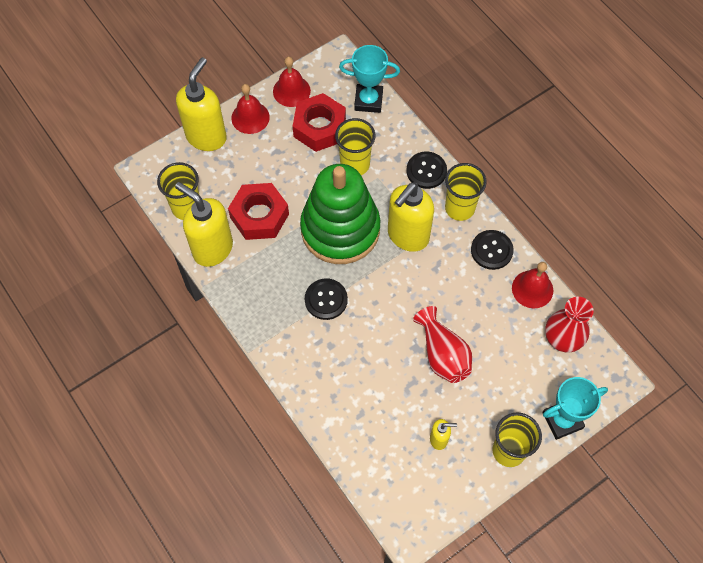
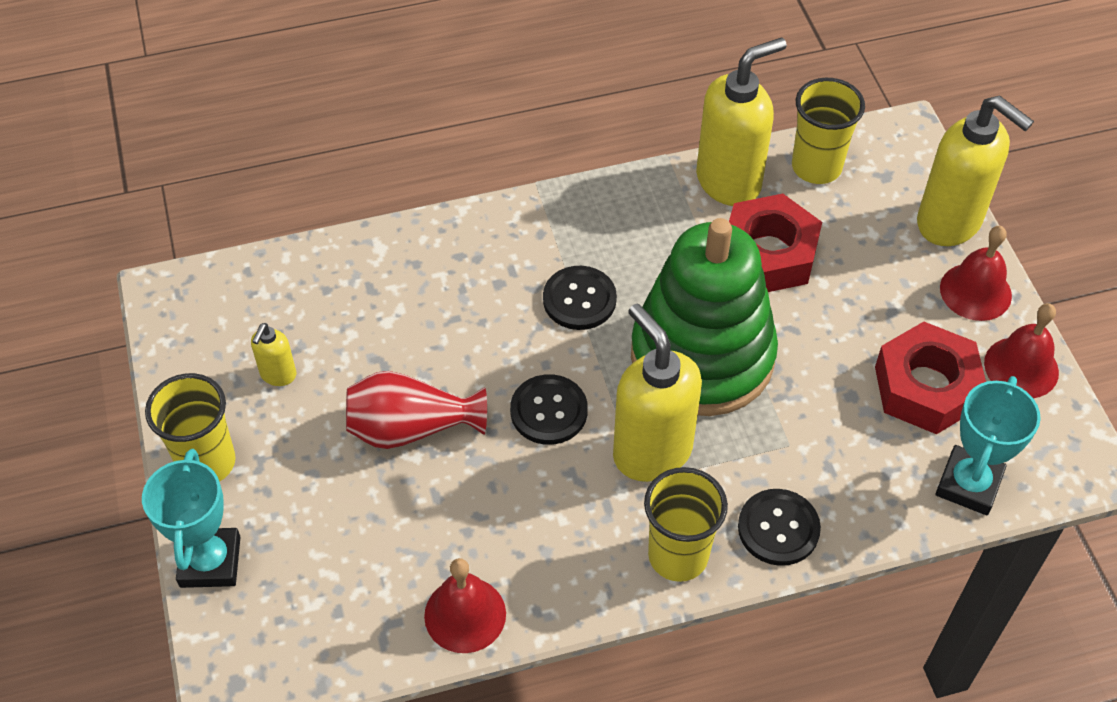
camera: 110 degrees right, 10 degrees down
yellow cup [335,118,375,175] -> none
black button [471,230,514,270] -> black button moved to [510,374,588,445]
red vase [545,297,594,353] -> none

